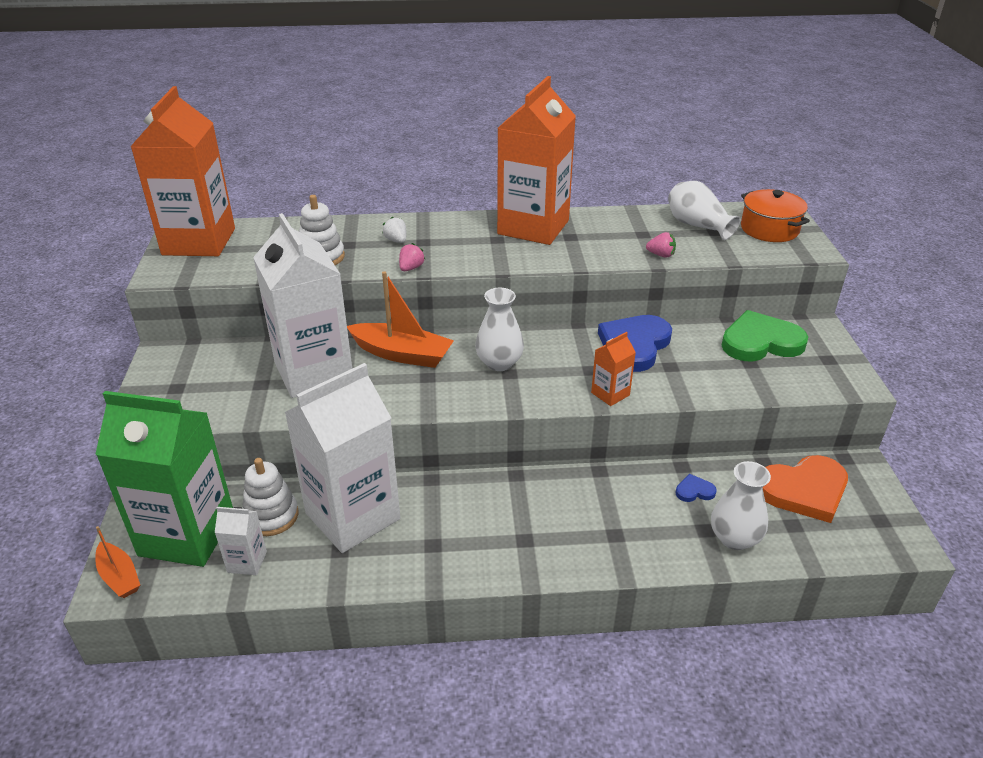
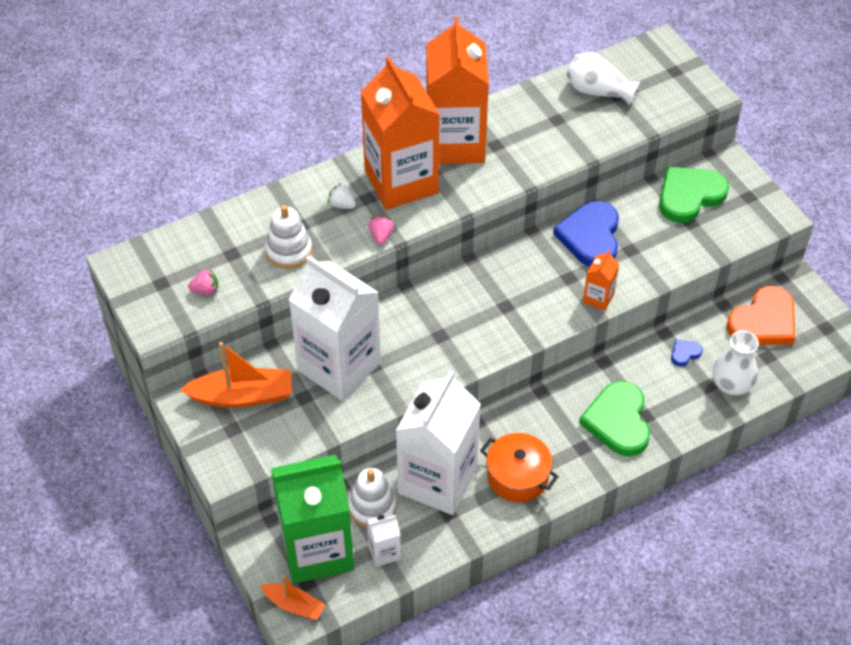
camera: 25 degrees left, 15 degrees up
orange carton [130,86,235,256] -> orange carton moved to [361,57,440,210]
orange boat [347,271,454,368] -> orange boat moved to [180,342,292,408]
white vase [475,288,524,371] -> none
pink strawberry [646,232,676,258] -> pink strawberry moved to [188,269,218,295]
orange pot [741,189,810,242] -> orange pot moved to [480,433,559,502]
none -> green heart [579,381,650,456]

